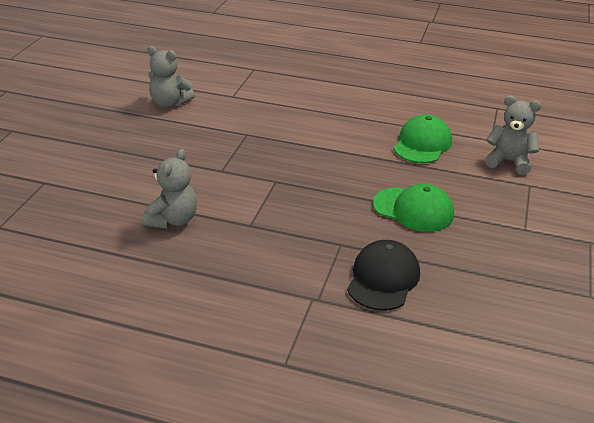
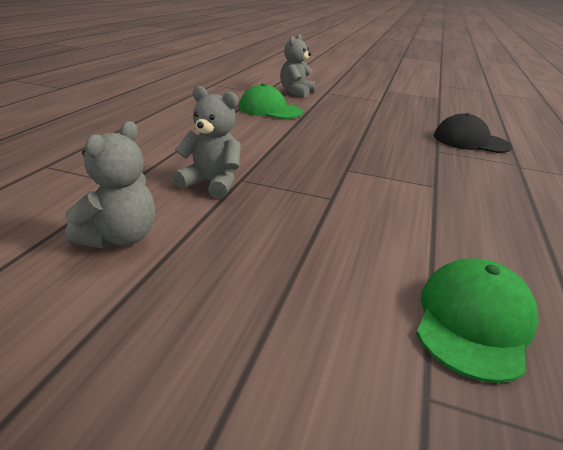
camera: 90 degrees left, 5 degrees down
grey teddy bear [142,149,197,229] -> grey teddy bear moved to [173,86,241,199]
green cap [373,184,454,232] -> green cap moved to [416,258,539,383]

